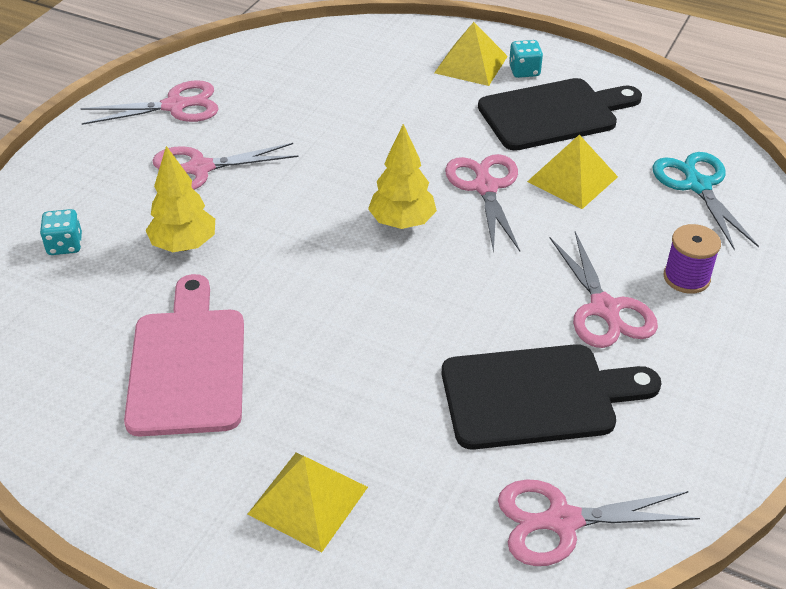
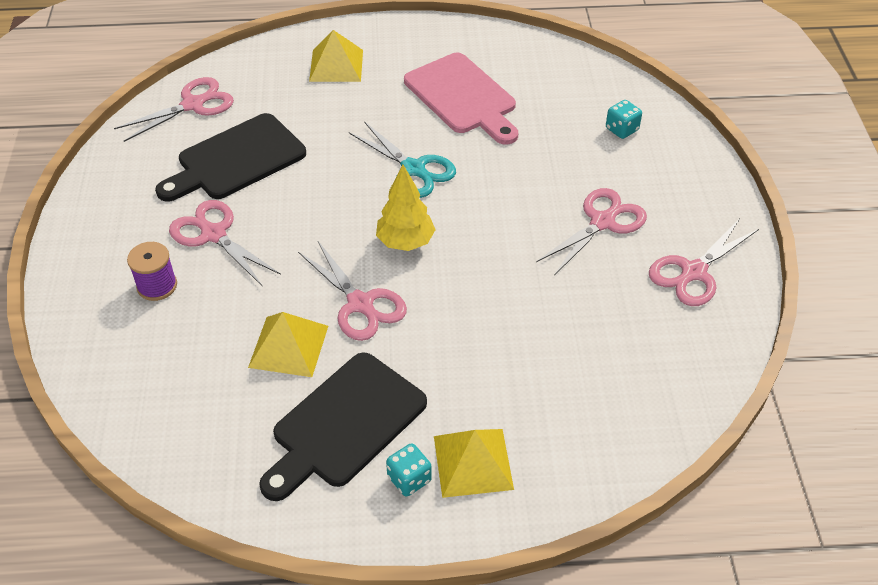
camera: 150 degrees right, 5 degrees up
yellow tree [146,146,215,252] -> none
turquoise scissors [652,152,759,250] -> turquoise scissors moved to [349,121,456,198]

